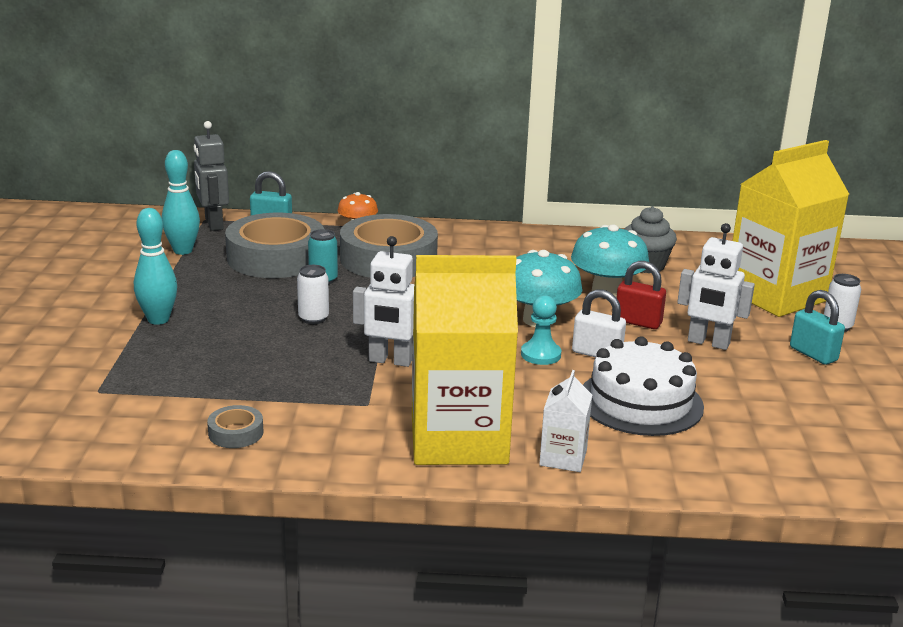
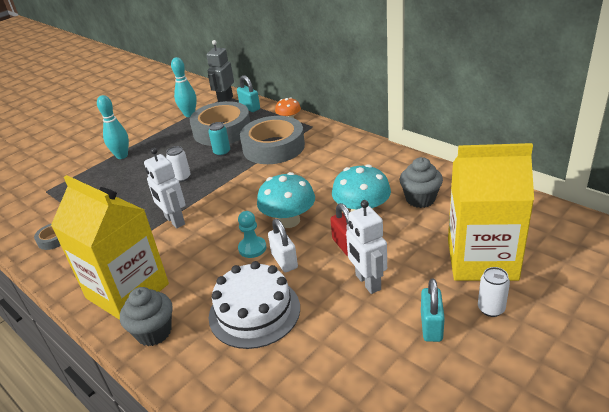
camera: 45 degrees right, 10 degrees up
white carton [539,370,592,472] -> grey cupcake [120,287,173,346]

